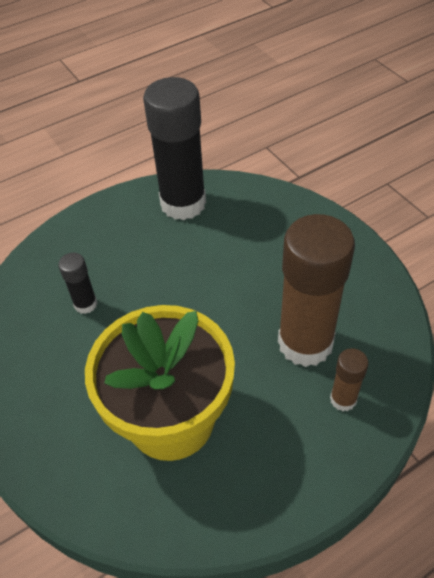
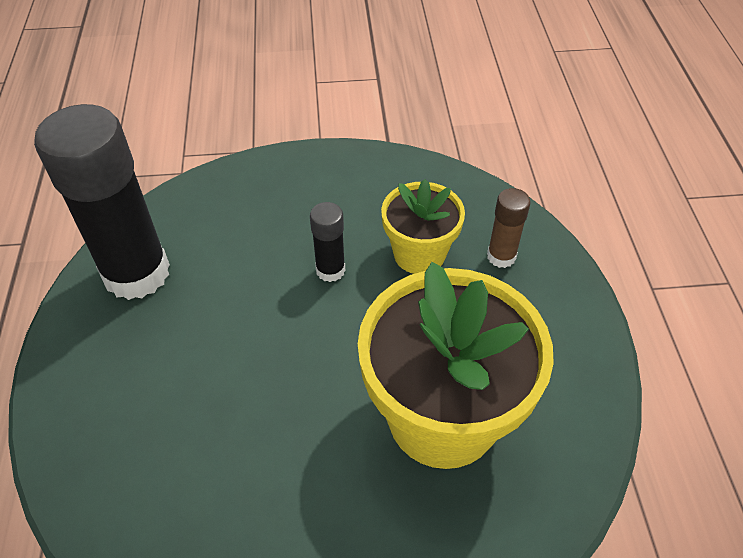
camera: 65 degrees left, 0 degrees up
black glue stick [58,253,98,314] -> black glue stick moved to [310,202,345,282]
brown glue stick [278,214,355,367] -> yellow flower pot [381,179,465,274]

